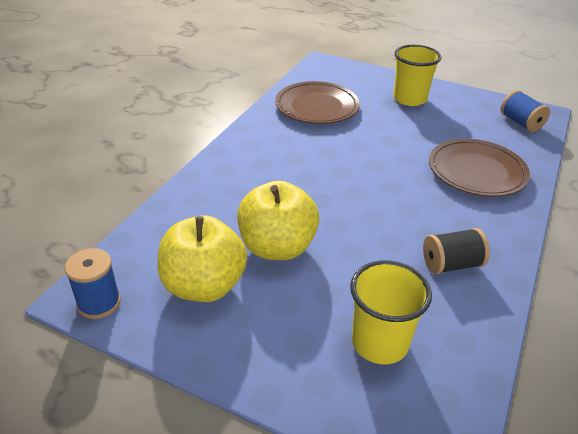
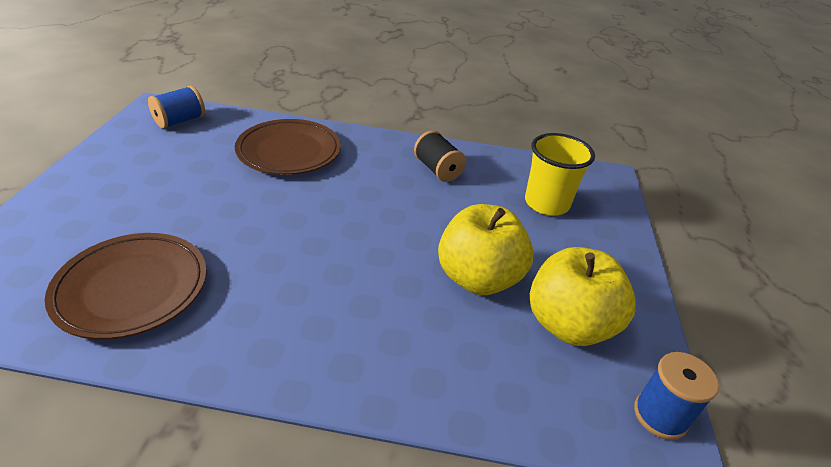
camera: 110 degrees left, 0 degrees up
yellow cup [393,45,441,106] -> none

